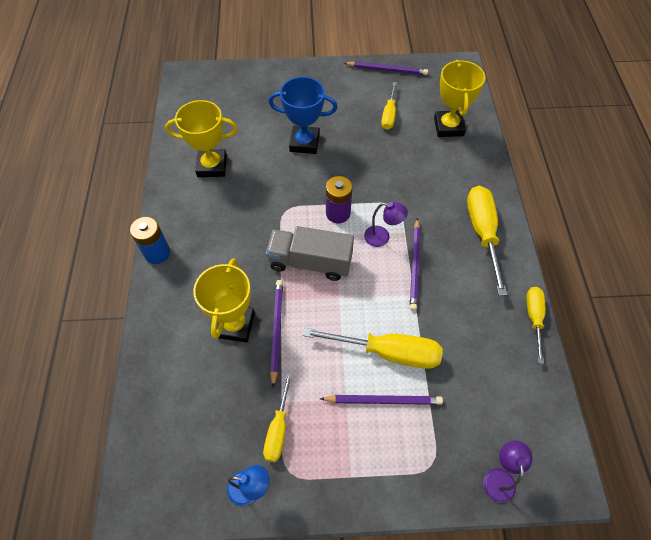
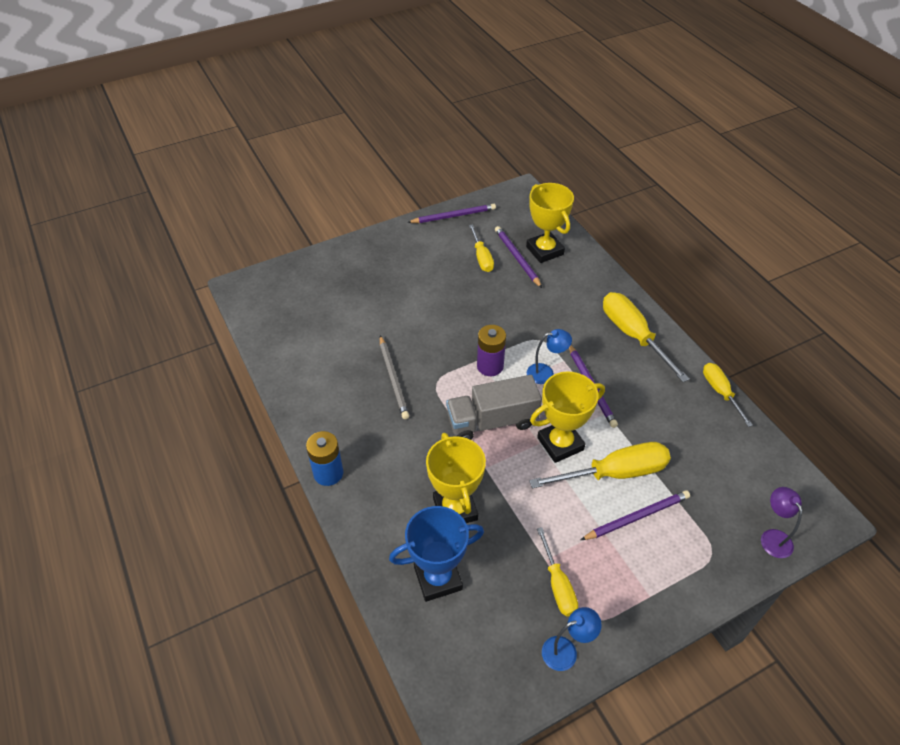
camera: 25 degrees left, 10 degrees down
yellow trophy [165,100,238,177] -> yellow trophy moved to [530,371,605,463]
blue trophy [269,77,338,154] -> blue trophy moved to [389,506,484,602]
purple pencil [270,280,283,387] -> purple pencil moved to [495,226,542,288]
purple lamp [364,202,408,247] -> blue lamp [527,329,572,384]
none -> grey pencil [380,335,409,419]

